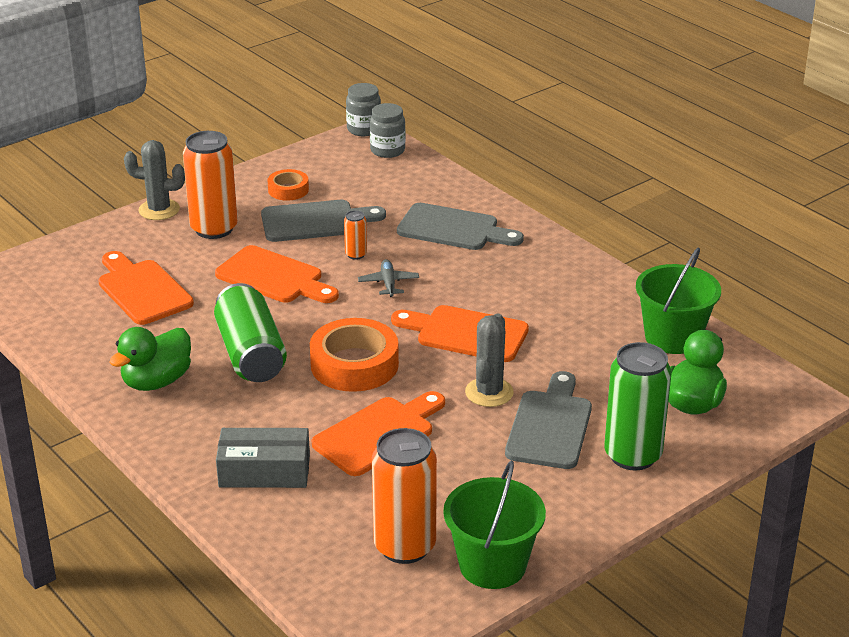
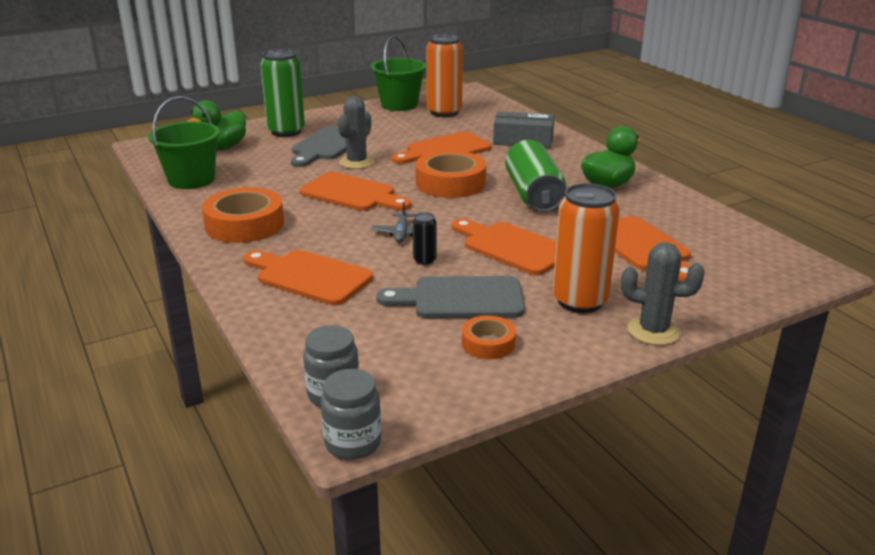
camera: 170 degrees left, 5 degrees down
orange can [344,210,367,260] -> black can [413,212,436,265]
grey cutting board [397,203,524,250] -> orange cutting board [244,250,373,305]
none -> orange tape [202,188,284,243]

